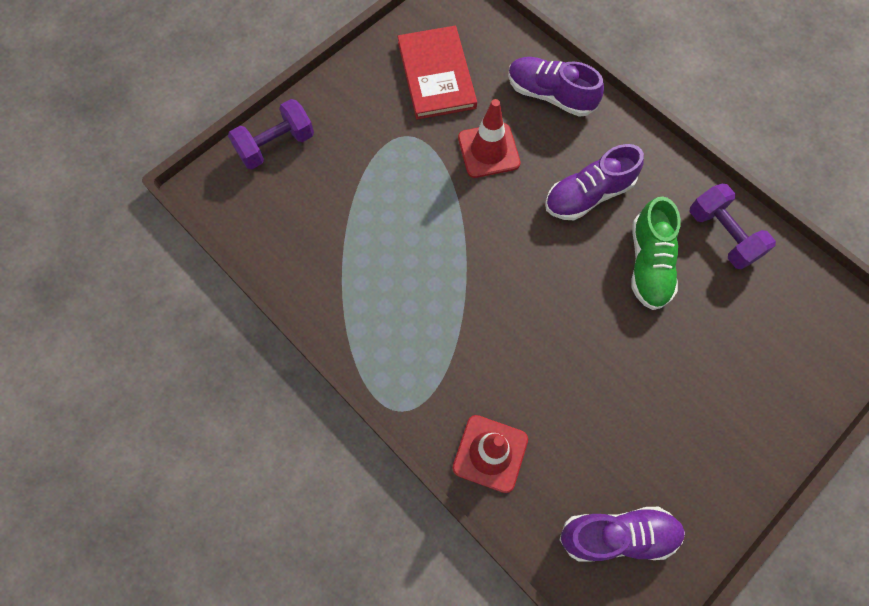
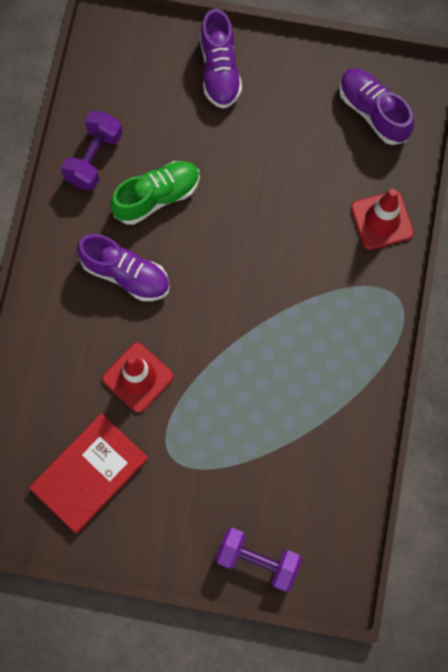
camera: 125 degrees left, 5 degrees up
purple shoe [508,57,604,117] -> purple shoe moved to [200,9,242,109]

